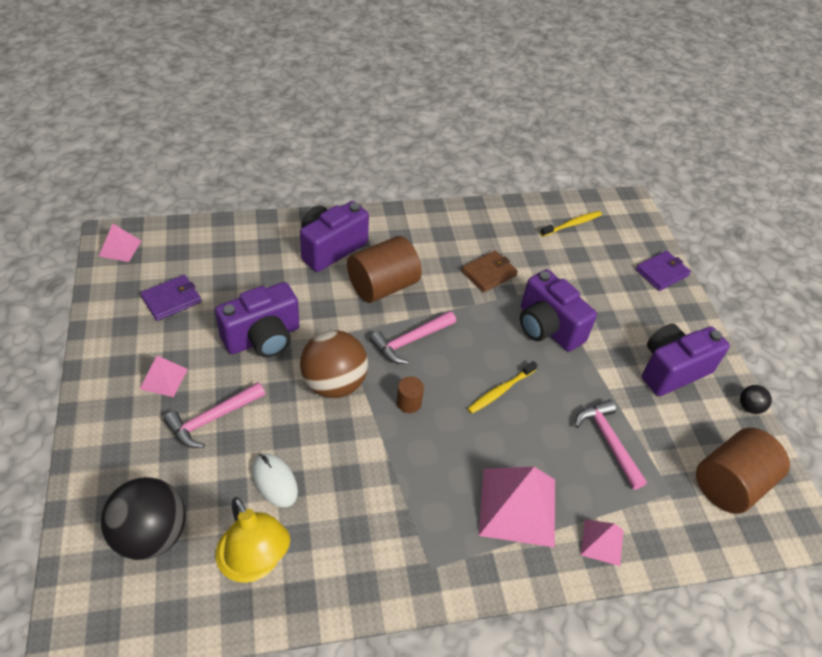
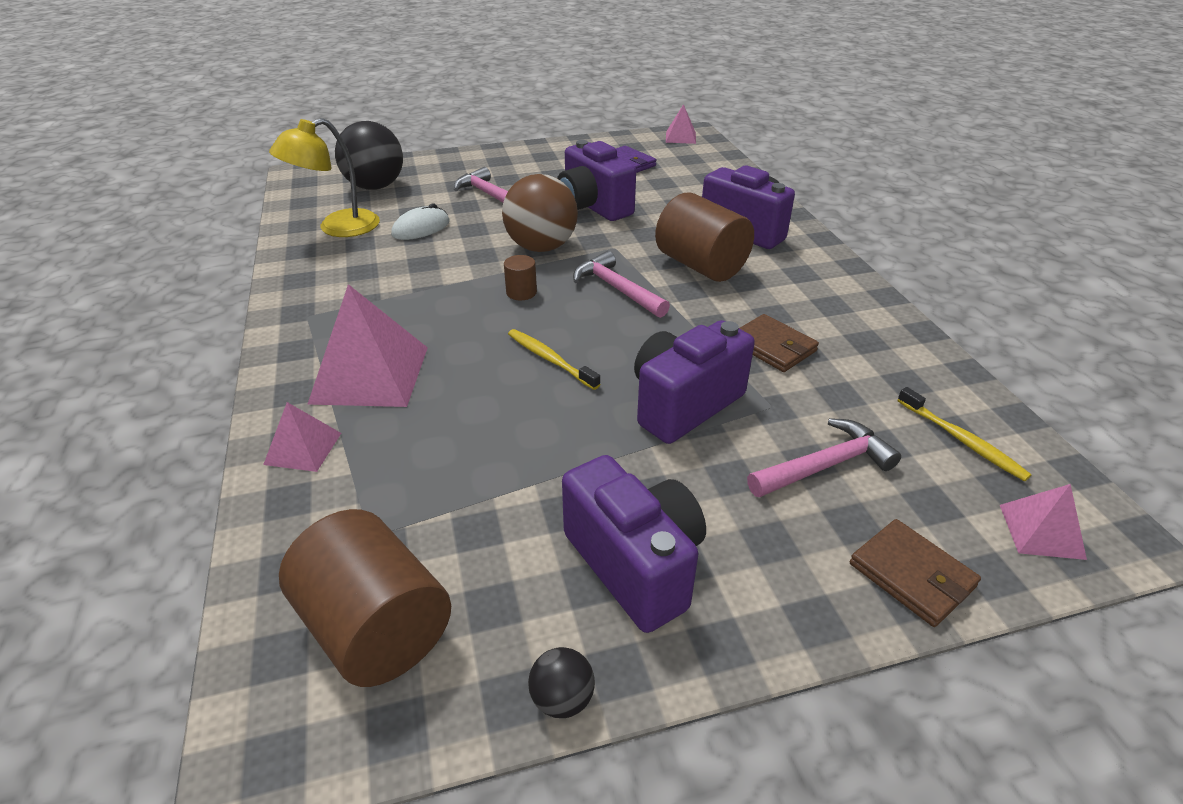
camera: 90 degrees right, 10 degrees down
pink pyramid [140,356,188,397] -> pink pyramid moved to [1000,484,1087,560]
pink hammer [575,400,647,490] -> pink hammer moved to [747,418,901,497]
purple wallet [635,251,691,291] -> brown wallet [850,519,981,627]

